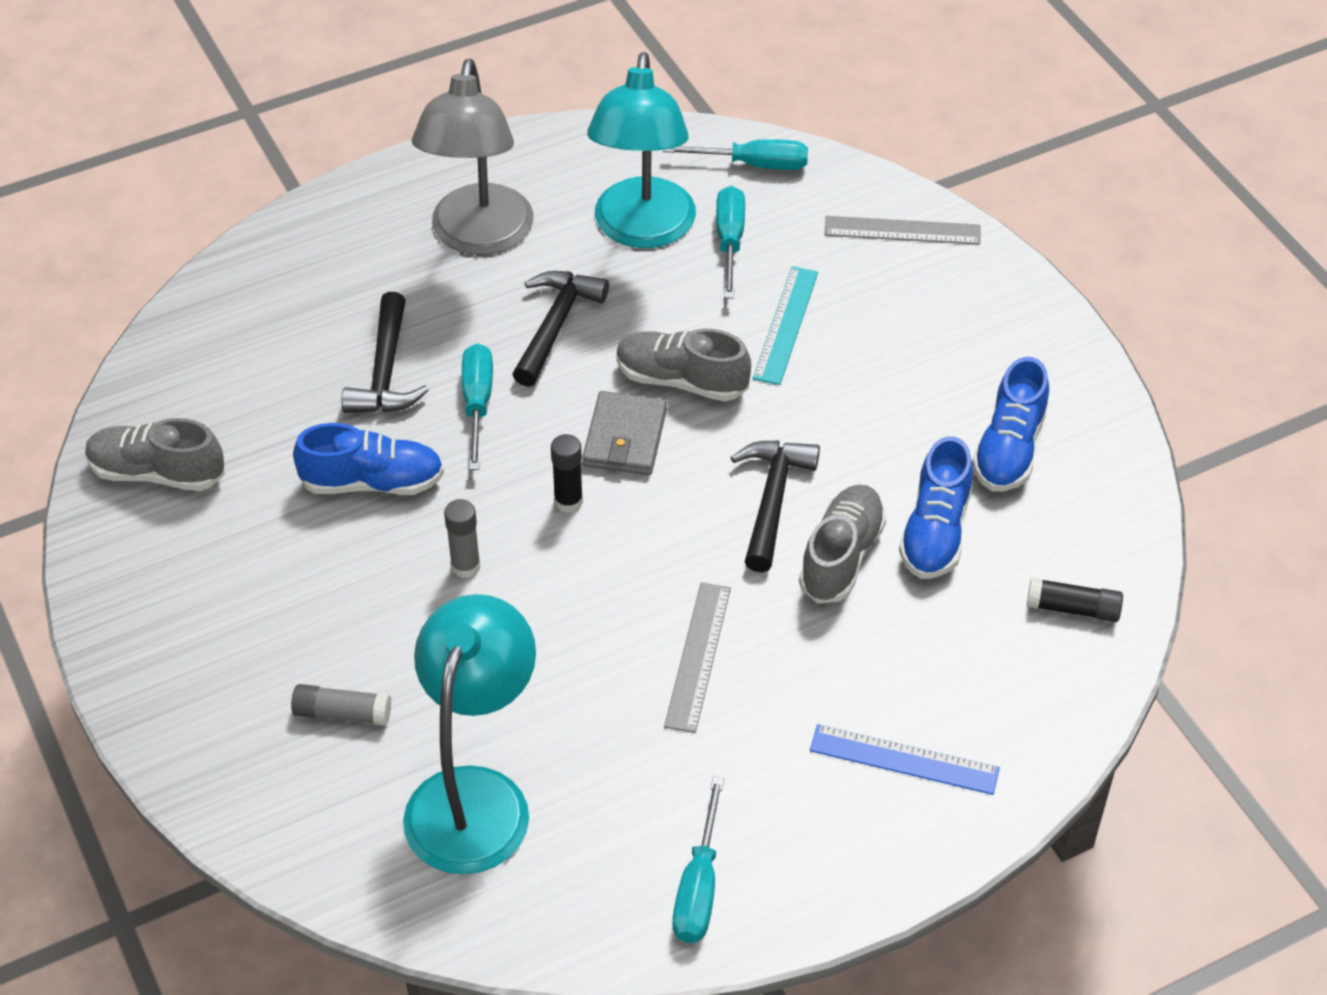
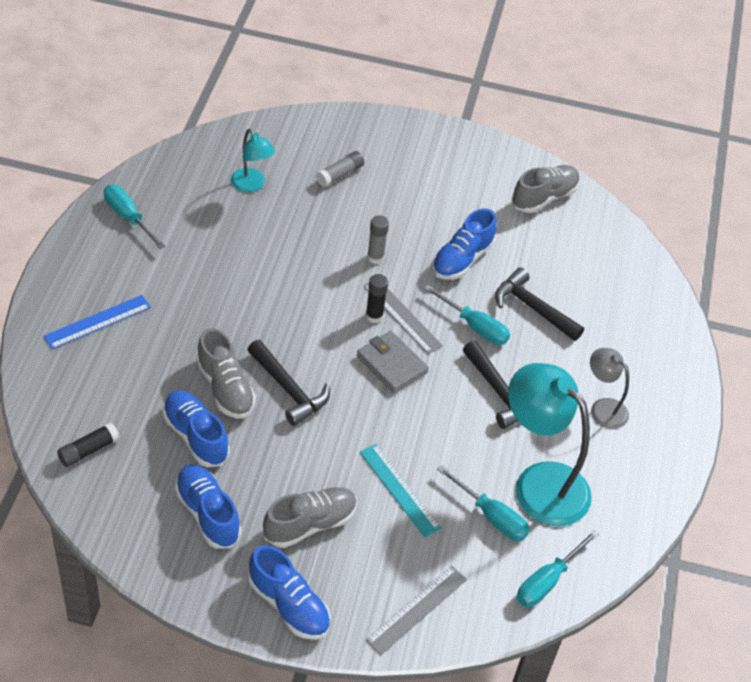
camera: 125 degrees right, 0 degrees up
turquoise lamp [403,594,536,875] -> turquoise lamp [231,129,275,192], size x0.52
grey lamp [412,59,533,255] -> grey lamp [590,348,629,429], size x0.52
grey shoe [616,329,751,401] -> grey shoe moved to [263,487,357,548]
grey ruler [664,582,731,733] -> grey ruler moved to [364,283,443,354]
none -> blue shoe [248,545,331,640]

